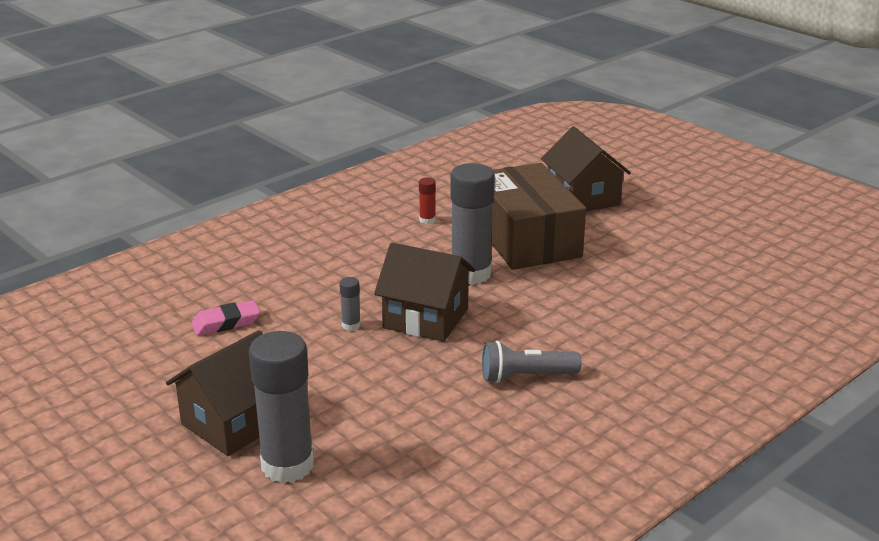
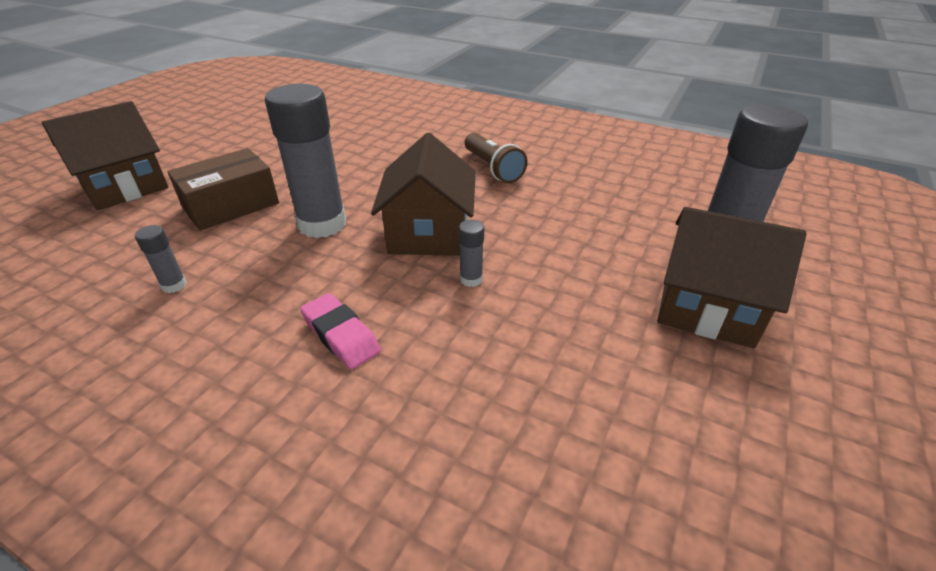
camera: 110 degrees left, 10 degrees up
pink eraser [192,300,260,335] -> pink eraser moved to [300,293,381,369]
red glue stick [419,177,436,224] -> grey glue stick [135,225,187,293]
grey flashlight [482,341,581,383] -> brown flashlight [465,133,528,183]
brown box [491,163,586,270] -> brown box [167,148,279,231], size x0.63

